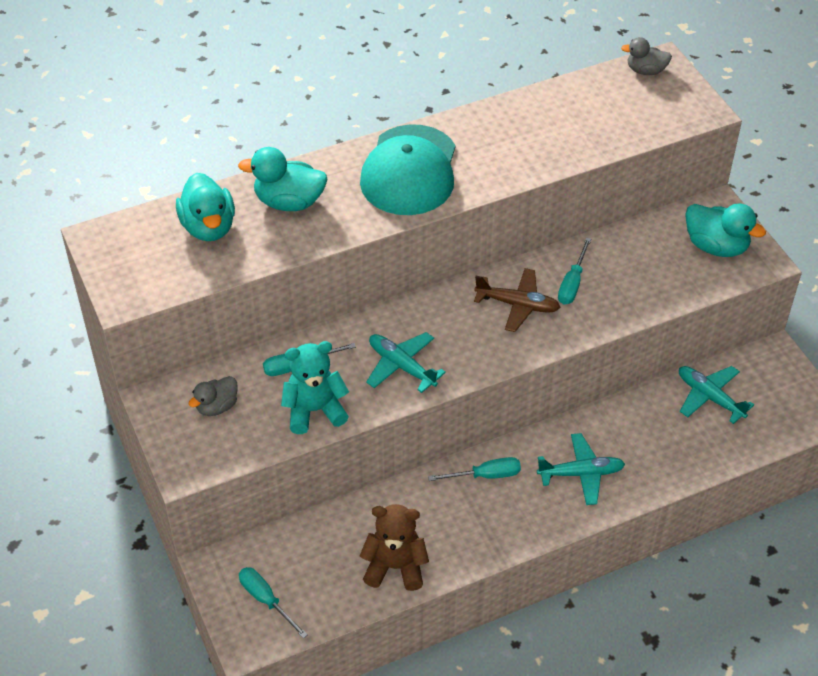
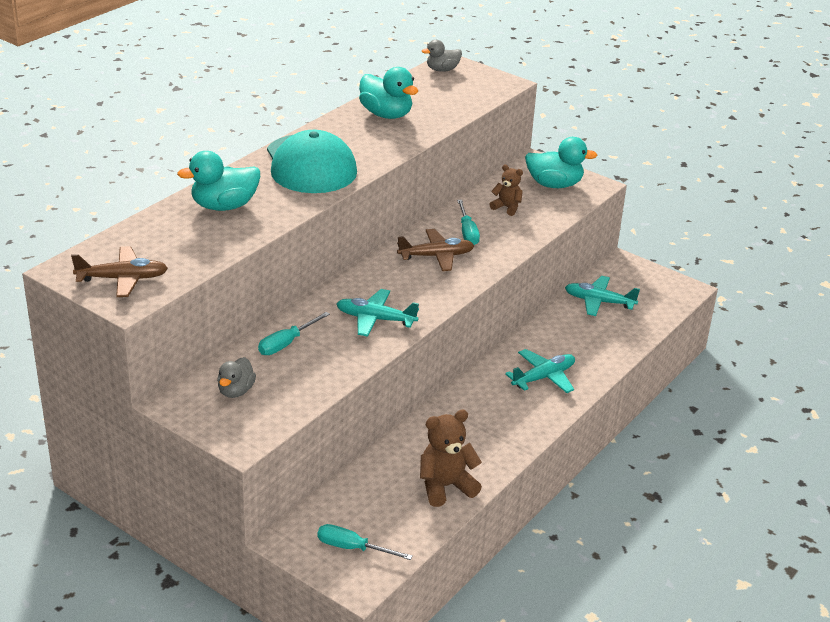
camera: 30 degrees left, 15 degrees down
turquoise duck [176,173,235,241] -> turquoise duck moved to [359,67,418,119]
turquoise teddy bear [281,341,349,434] -> none
turquoise screwdriver [428,457,521,481] -> none
none -> brown plane [71,246,168,297]
none -> brown teddy bear [489,164,523,216]

